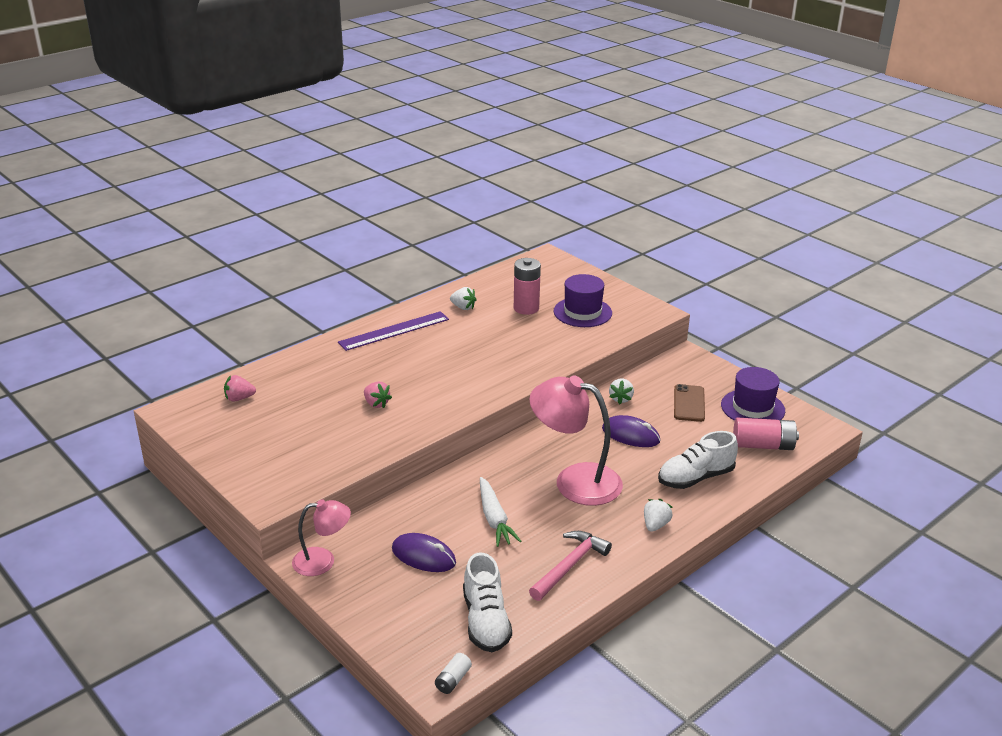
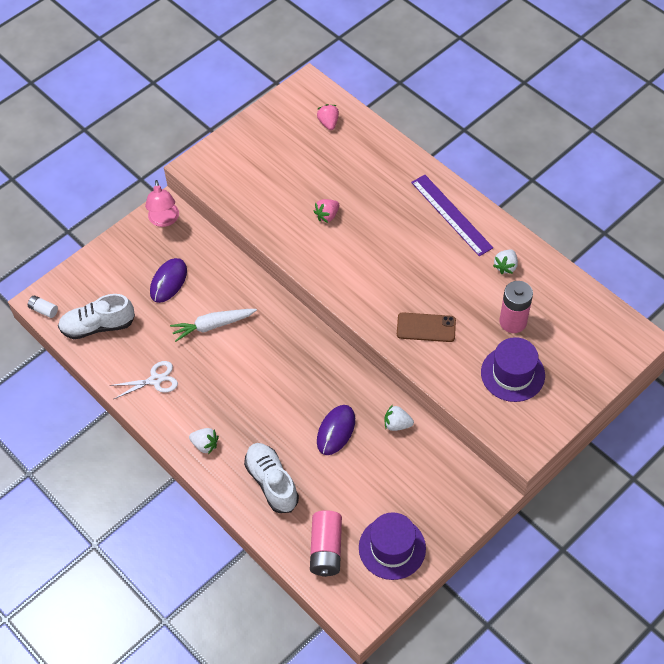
camera: 90 degrees right, 25 degrees up
pink lamp [529,376,623,506] -> none
pink hammer [529,531,612,601] -> white scissors [110,361,178,399]
brown phone [674,384,705,422] -> brown phone moved to [397,313,456,342]

